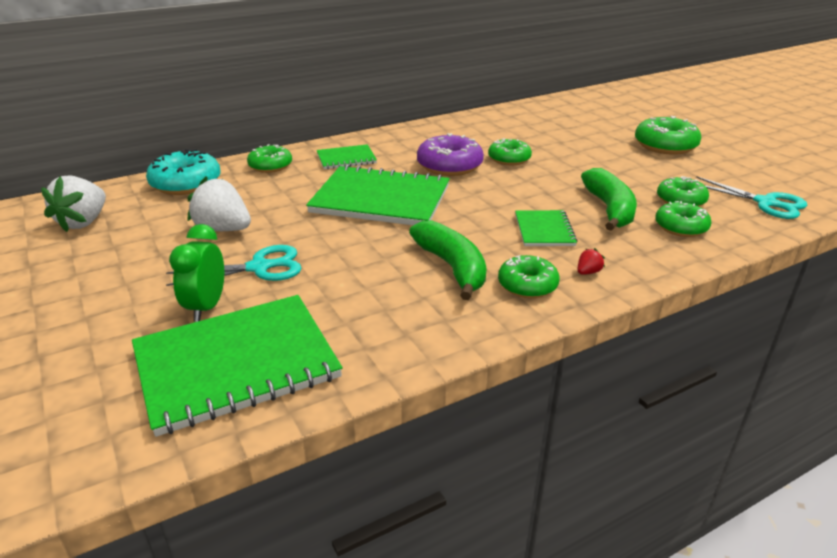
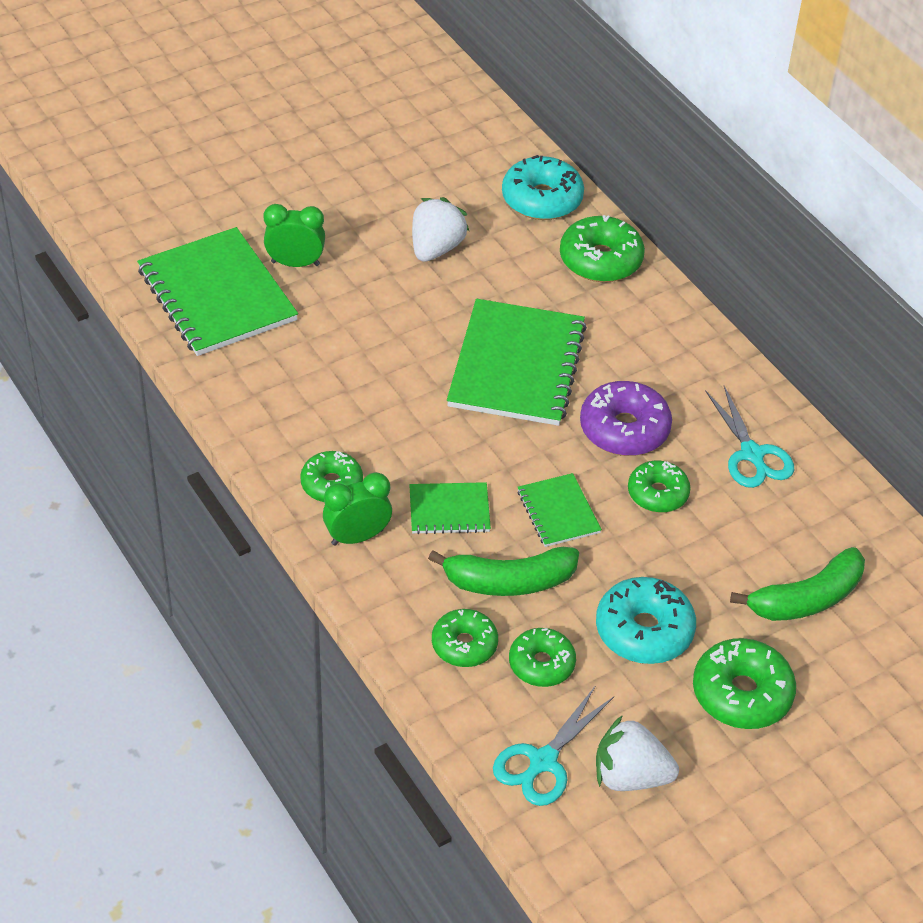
camera: 85 degrees right, 15 degrees up
white strawberry [41,176,106,232] -> white strawberry moved to [596,715,679,791]
turquoise scissors [166,245,301,286] -> turquoise scissors moved to [705,386,794,488]
green donut [247,144,292,173] -> green donut [560,215,645,282], size x1.51
green notebook [317,144,377,169] -> green notebook moved to [518,473,602,547]
green banana [409,220,487,300] -> green banana moved to [730,547,865,621]
red strawberry [577,248,605,275] -> green clock [323,472,392,546]
none -> turquoise donut [596,577,696,664]

